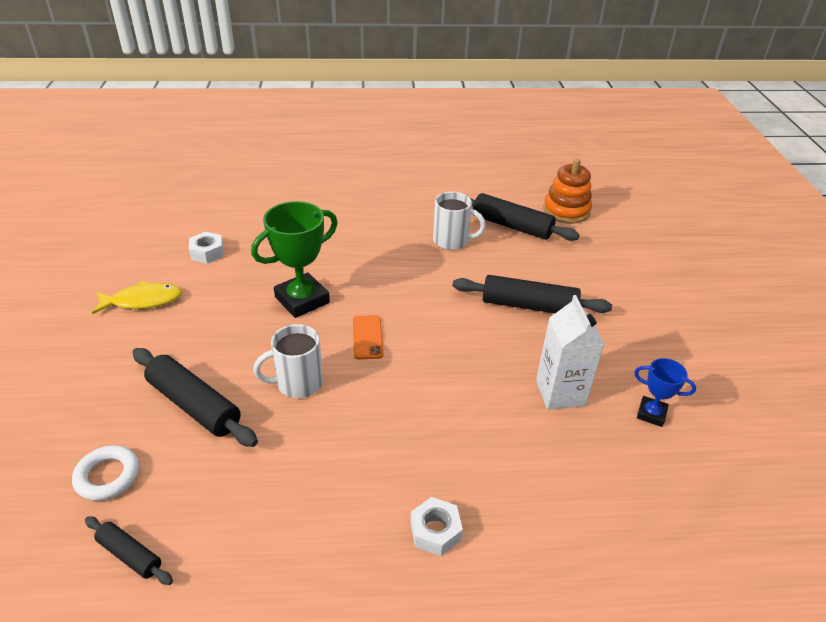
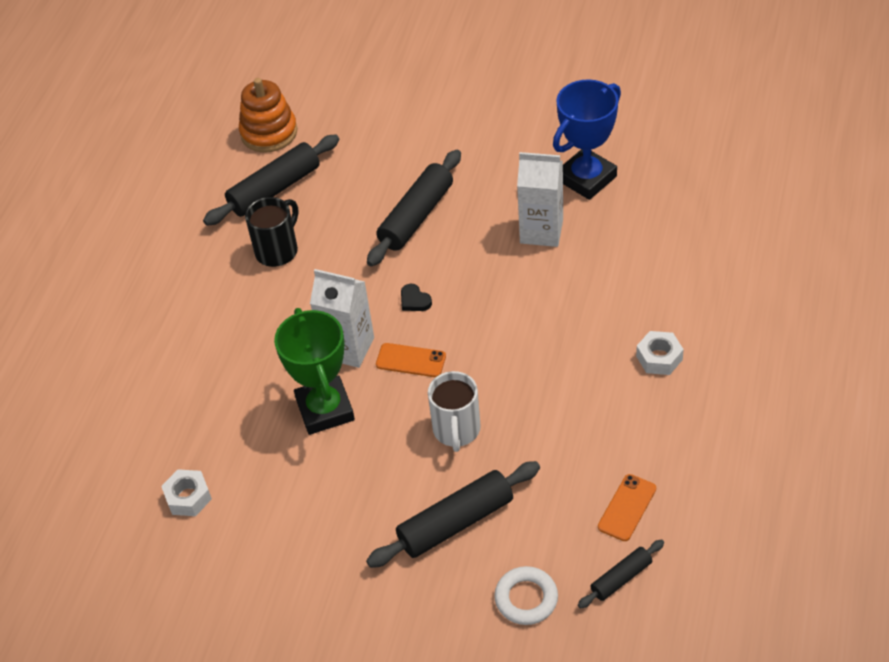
camera: 65 degrees left, 10 degrees up
yellow fish [92,281,182,314] -> none
white mug [433,192,486,250] -> black mug [245,197,298,267]
blue trophy [634,358,696,427] -> blue trophy [553,79,621,200], size x1.86
none -> white carton [310,269,374,368]
none -> black heart [401,284,432,311]
none -> orange phone [598,474,656,541]

